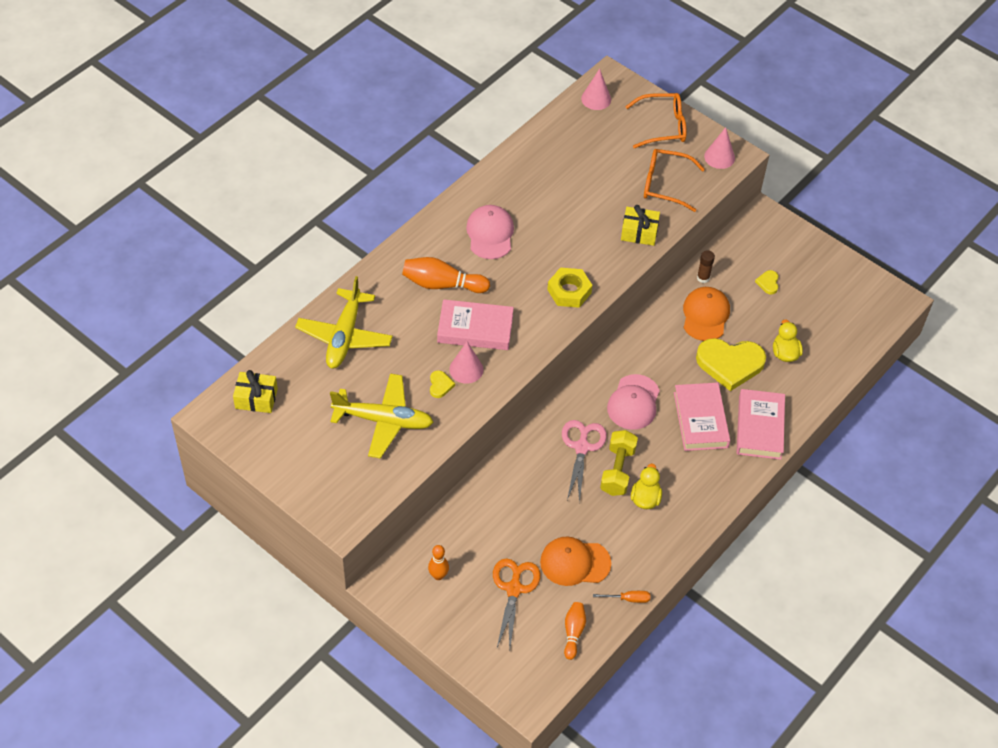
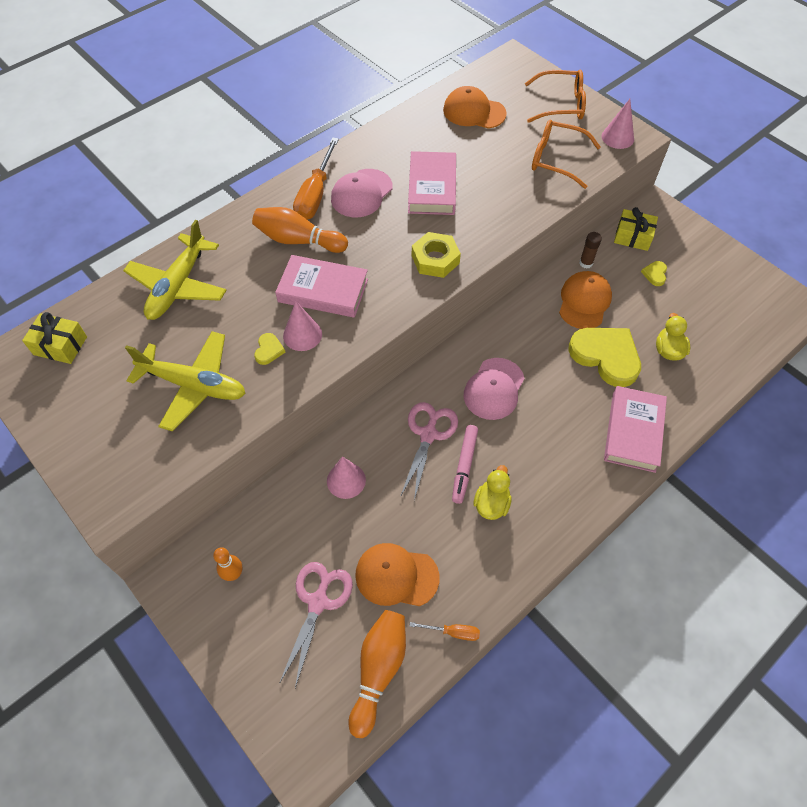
camera: 10 degrees right, 5 degrees up
pink cap [466,205,514,259] -> pink cap turned 150 degrees counterclockwise [331,169,393,217]
orange scissors [493,558,541,648] -> pink scissors [279,562,353,688]
orange bowling pin [564,602,586,660] -> orange bowling pin [349,610,406,738], size x1.65
pink cone [581,68,611,110] -> pink cone moved to [327,456,366,499]
yellow dumbbell [600,430,638,496] -> pink marker [452,425,478,504]
yellow gift [621,205,660,246] -> yellow gift moved to [614,207,658,251]
pink book [674,383,730,451] -> pink book moved to [408,151,456,215]
yellow heart [696,338,766,391] -> yellow heart turned 150 degrees counterclockwise [568,328,641,387]
none -> orange screwdriver [293,137,339,220]
none -> orange cap [443,86,507,129]

